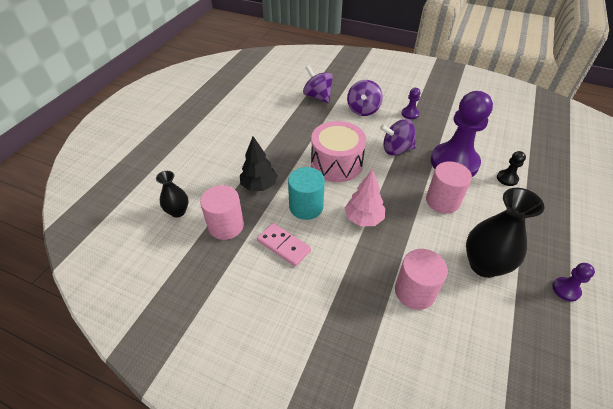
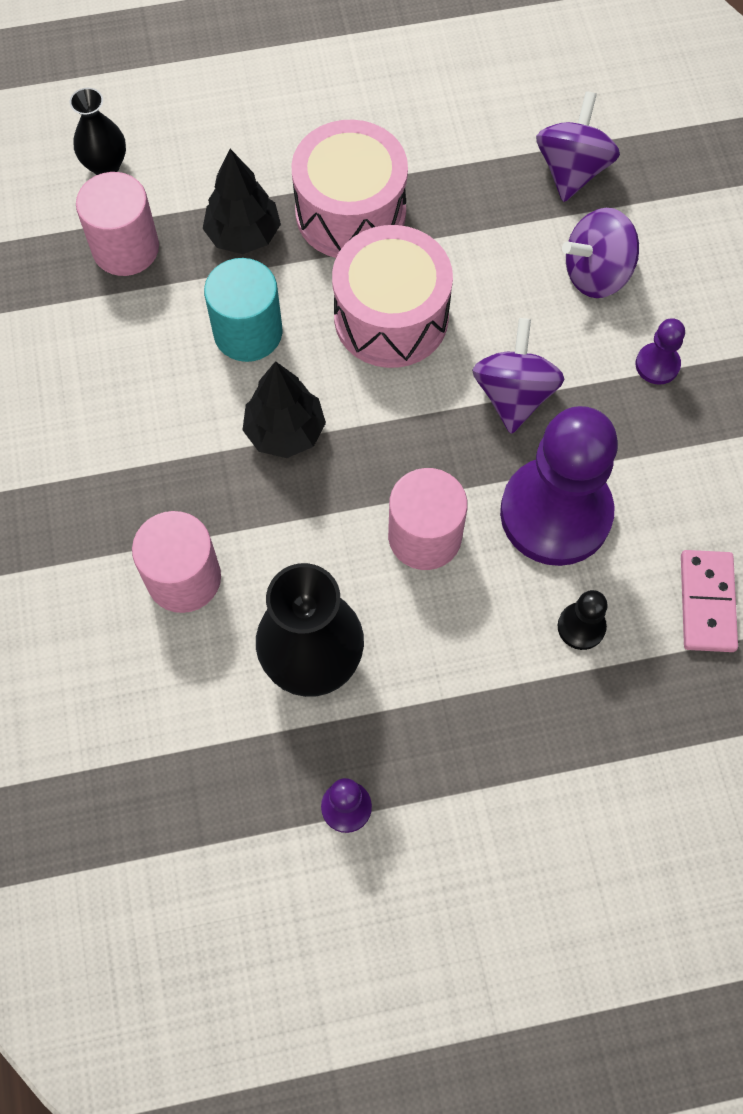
camera: 55 degrees right, 20 degrees up
pink domino [257,223,311,267] -> pink domino moved to [681,550,738,652]
pink tree [345,169,385,226] -> black tree [243,361,326,458]
purple spinning top [380,119,416,155] -> purple spinning top turned 45 degrees clockwise [472,318,564,434]
none -> pink drum [291,119,408,258]

